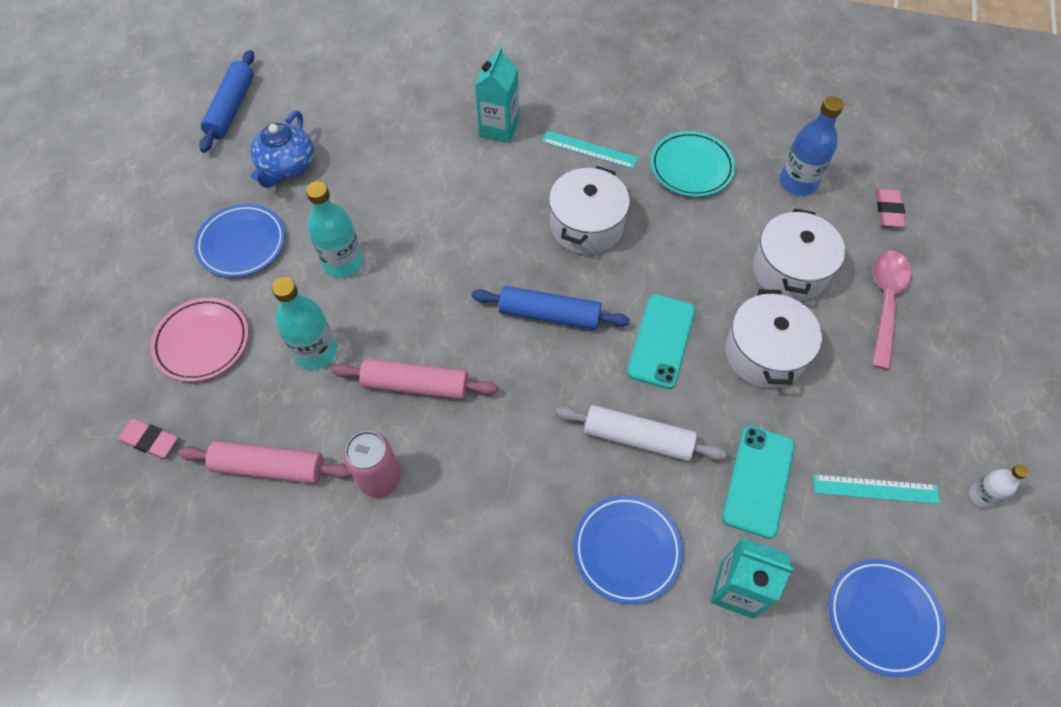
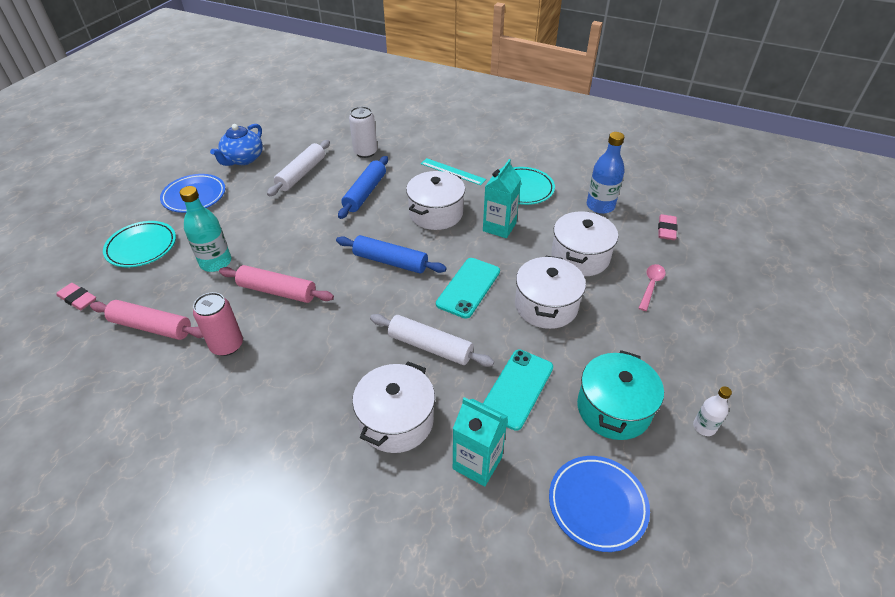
camera: 10 degrees right, 15 degrees down
pink plate [151,298,249,382] -> turquoise plate [103,221,176,267]
blue rolling pin [199,50,254,153] -> blue rolling pin moved to [338,156,388,219]
turquoise bottle [306,181,363,278] -> none
turquoise carton [475,46,519,143] -> turquoise carton moved to [483,159,521,238]
blue plate [573,495,683,604] -> white pot [352,362,435,453]
turquoise ruler [813,474,940,504] -> turquoise pot [577,350,664,440]
pink spoon [872,251,912,370] -> pink spoon [639,264,666,311], size x0.61
none -> white rolling pin [267,140,330,196]
none -> white can [349,106,377,158]

